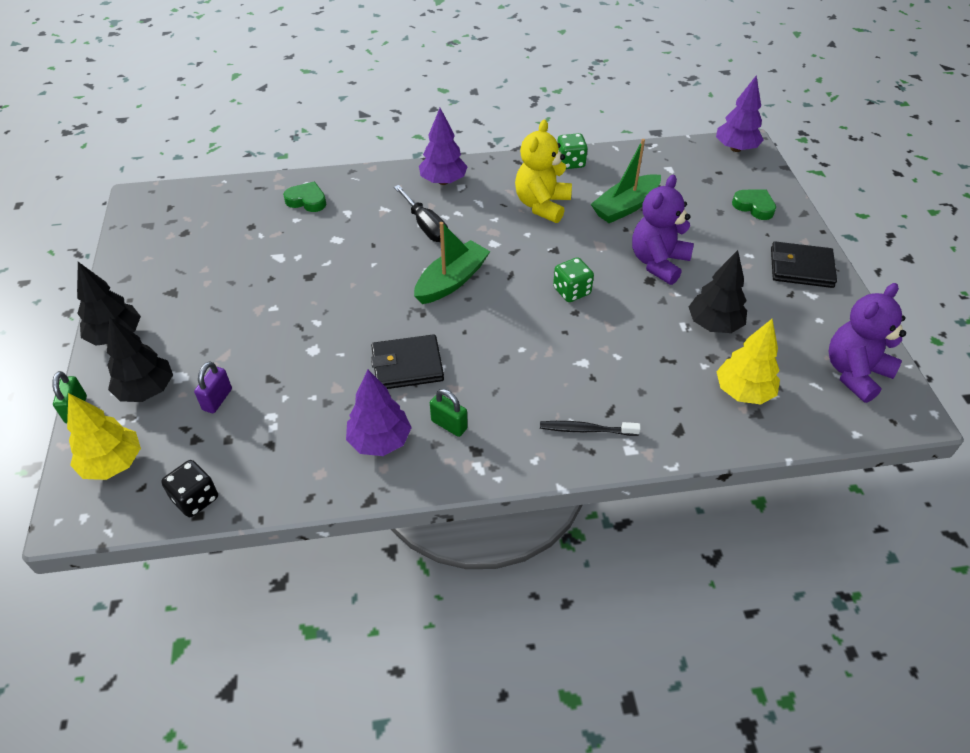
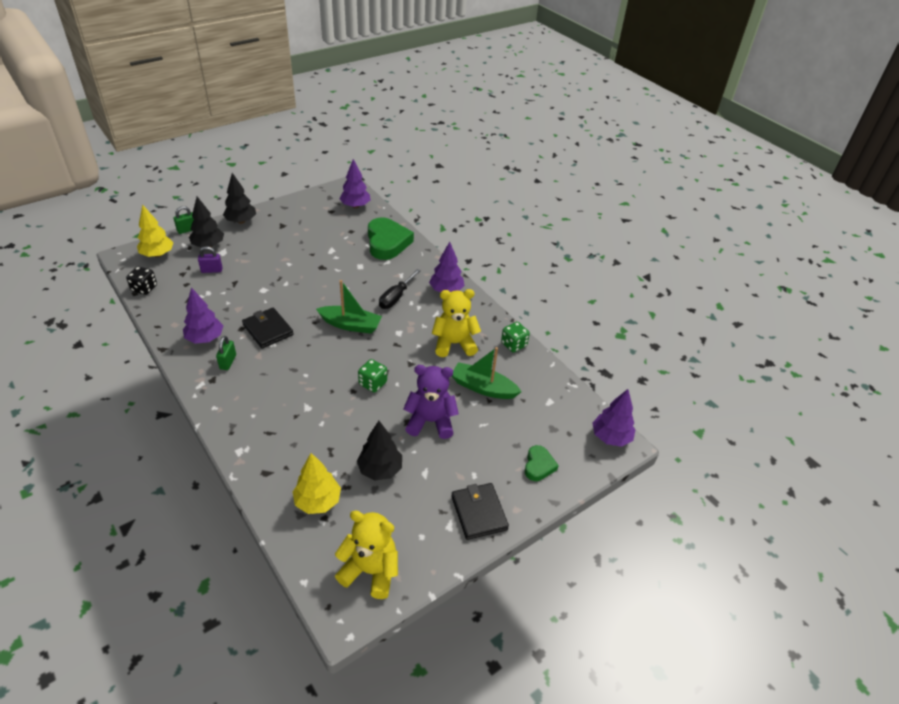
camera: 60 degrees right, 5 degrees down
green heart [283,182,326,212] -> green heart [368,217,414,260], size x1.92
black toothbrush [540,421,641,436] -> none
purple teddy bear [829,283,906,403] -> yellow teddy bear [335,511,398,599]
none -> purple tree [339,159,371,208]

